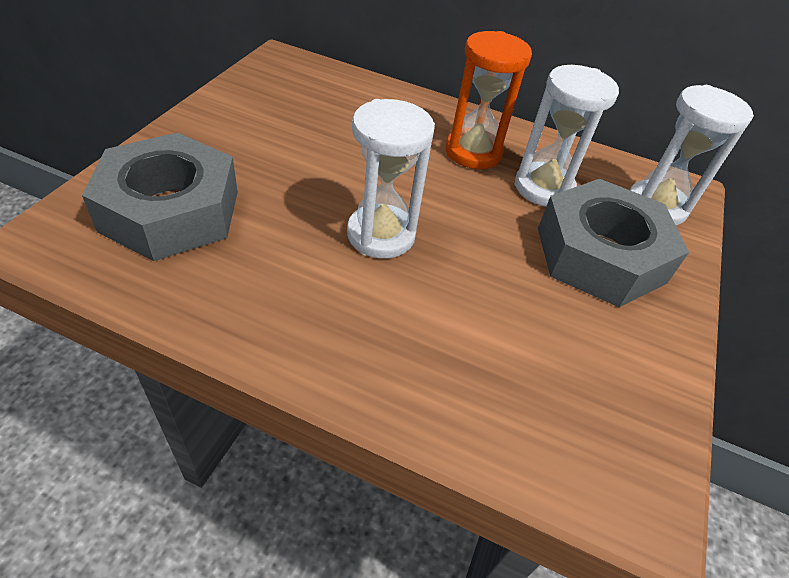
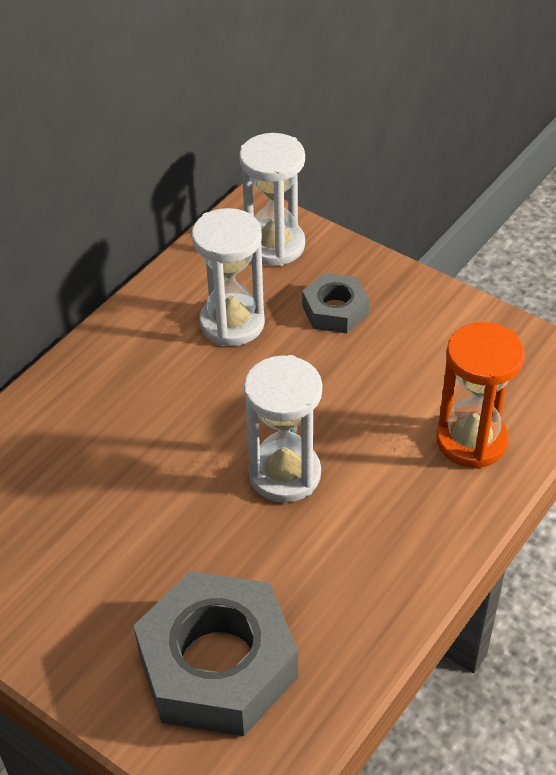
camera: 70 degrees left, 0 degrees up
orange hourglass [446,31,532,169] -> orange hourglass moved to [436,322,525,469]
grey nut [538,179,689,307] -> grey nut [302,273,369,333], size x0.52

